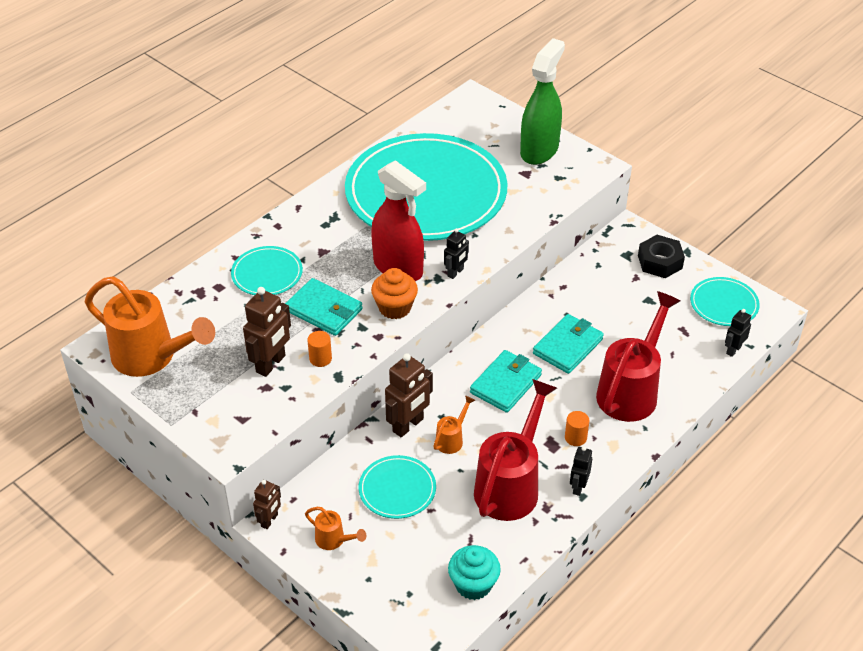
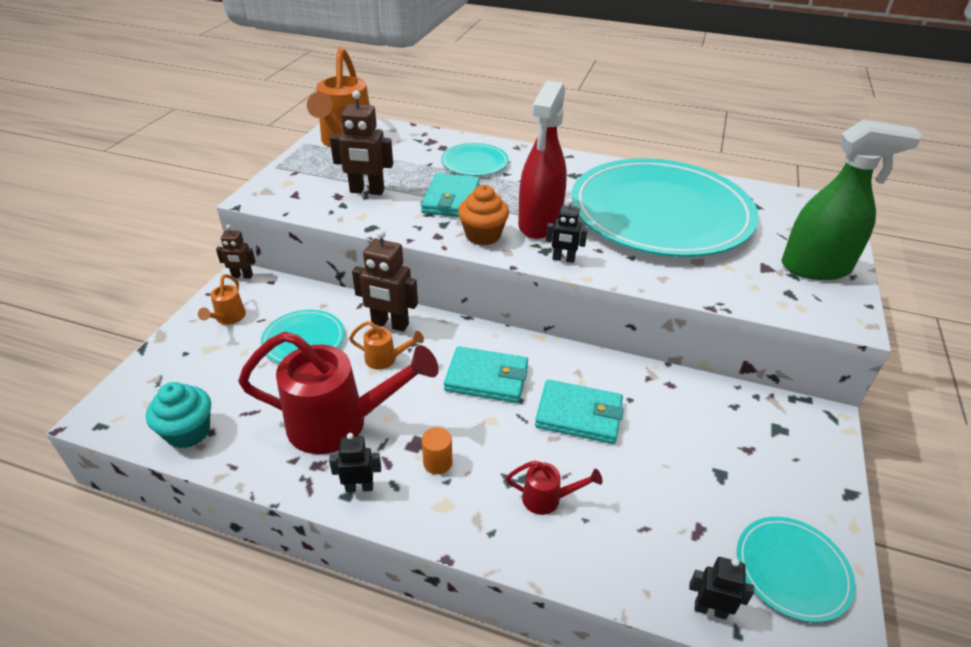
camera: 65 degrees right, 5 degrees down
orange cylinder [307,331,332,367] -> none
red watering can [596,291,680,422] -> red watering can [506,461,602,515], size x0.44
black nut [638,235,685,278] -> none

